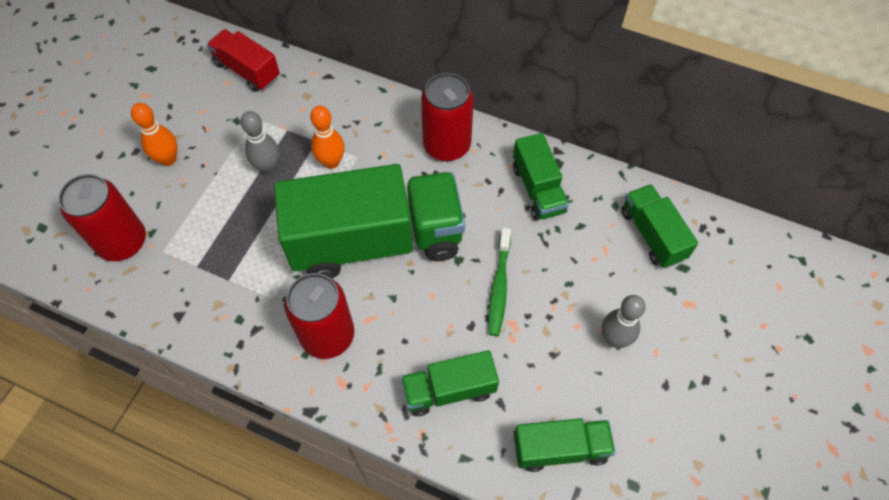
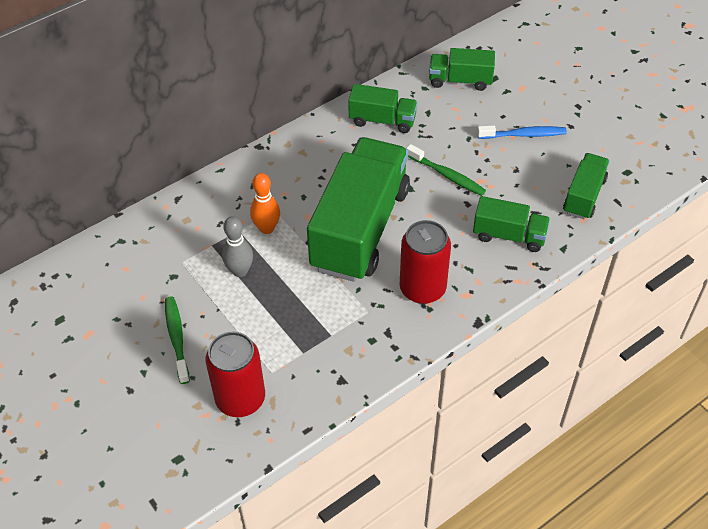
camera: 60 degrees left, 10 degrees down
orange bowling pin [131,103,178,166] -> green toothbrush [165,296,190,384]
red truck [207,29,280,92] -> none
green truck [401,350,499,416] -> green truck turned 90 degrees counterclockwise [473,196,550,252]
red can [421,73,474,161] -> none
grey bowling pin [602,295,645,348] -> blue toothbrush [477,125,567,139]

